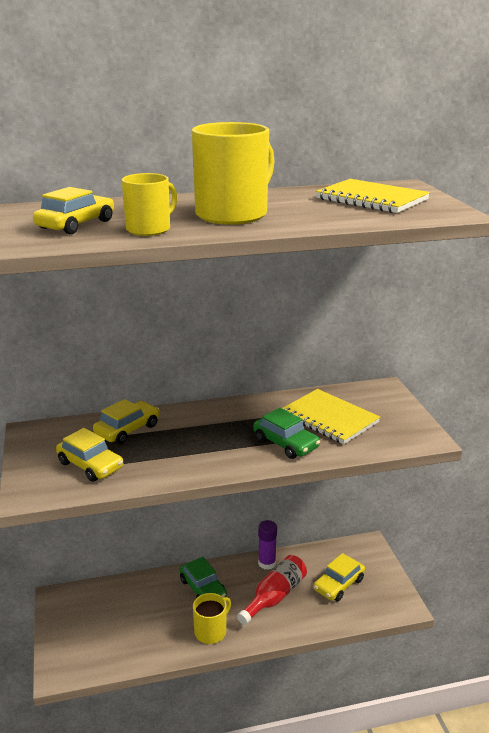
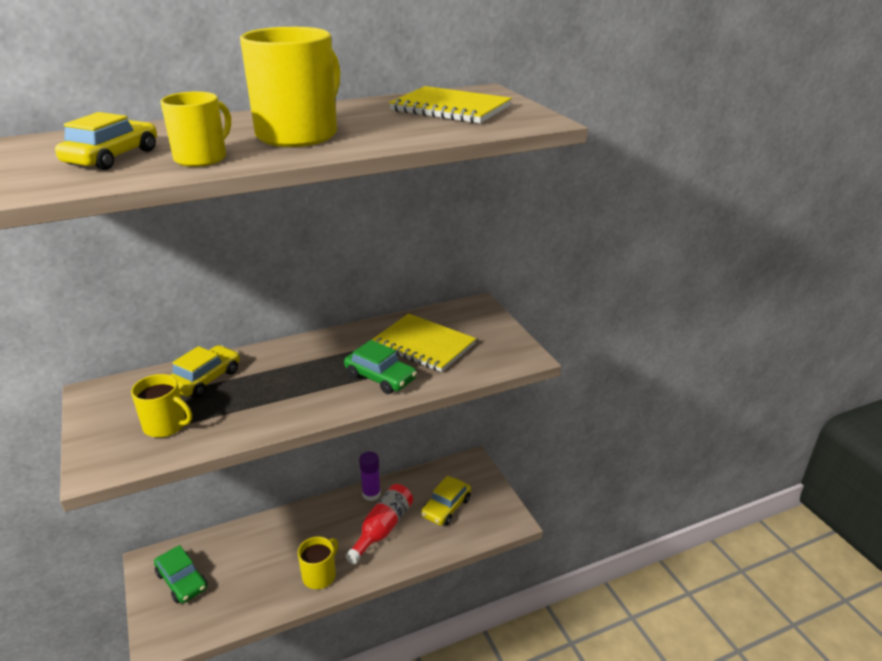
camera: 10 degrees left, 5 degrees up
yellow car [56,428,123,482] -> yellow mug [131,374,192,438]
green car [180,557,227,598] -> green car moved to [154,545,207,604]

